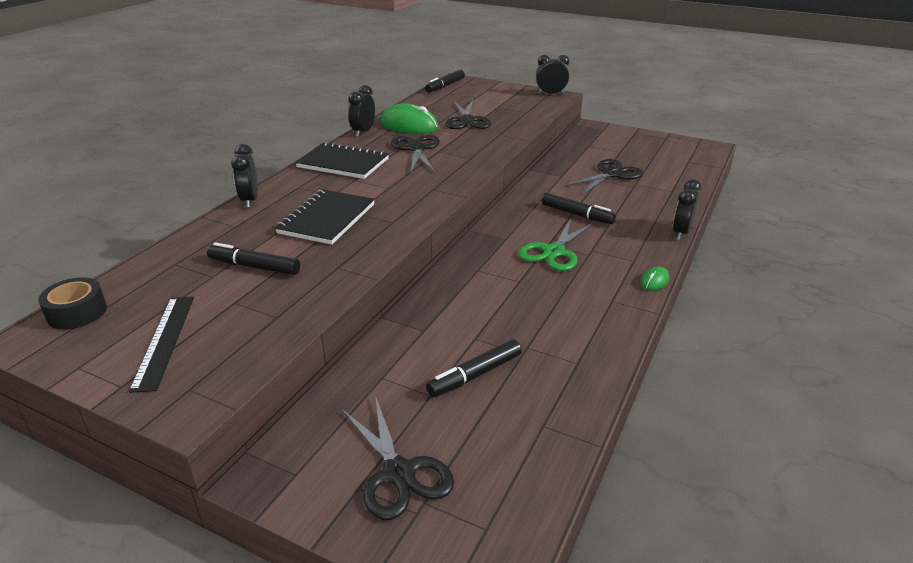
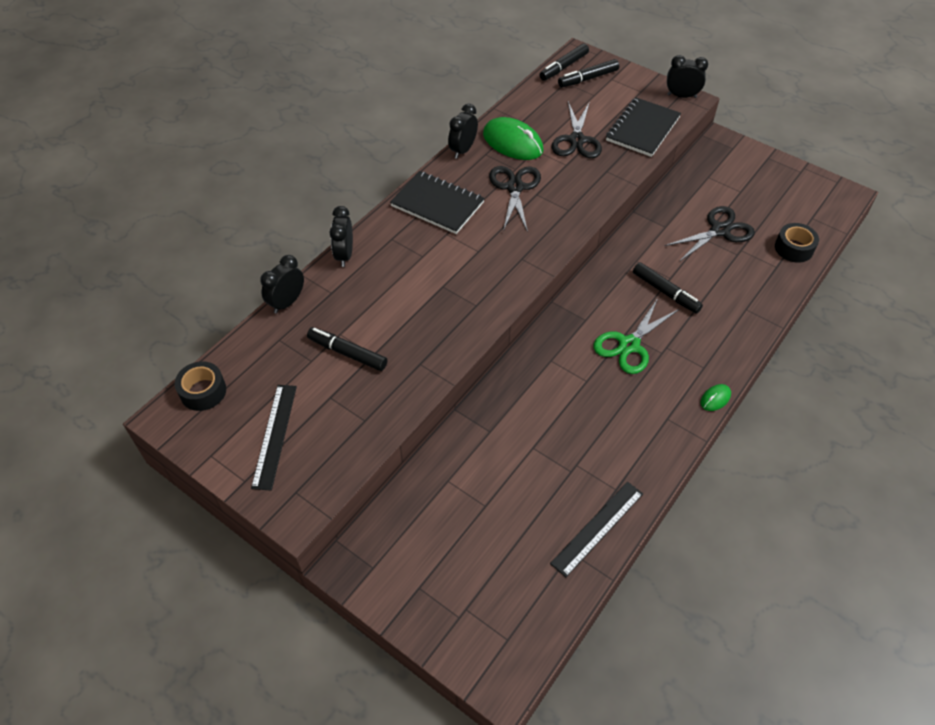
camera: 10 degrees right, 20 degrees up
black notebook [275,189,375,245] -> black notebook moved to [606,97,681,157]
black scissors [342,396,454,520] -> none
black marker [426,339,522,397] -> black marker moved to [558,59,619,87]
black clock [673,179,702,240] -> black clock moved to [260,255,304,314]
none -> black ruler [550,482,643,577]
none -> black tape [775,223,819,263]

